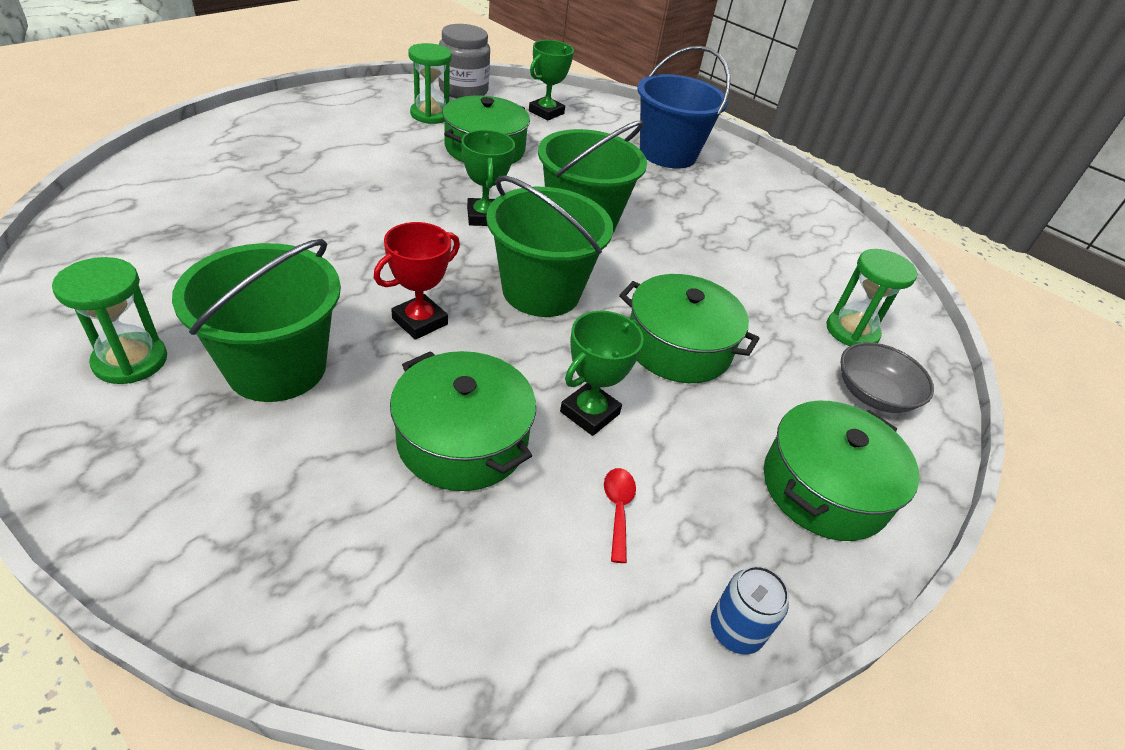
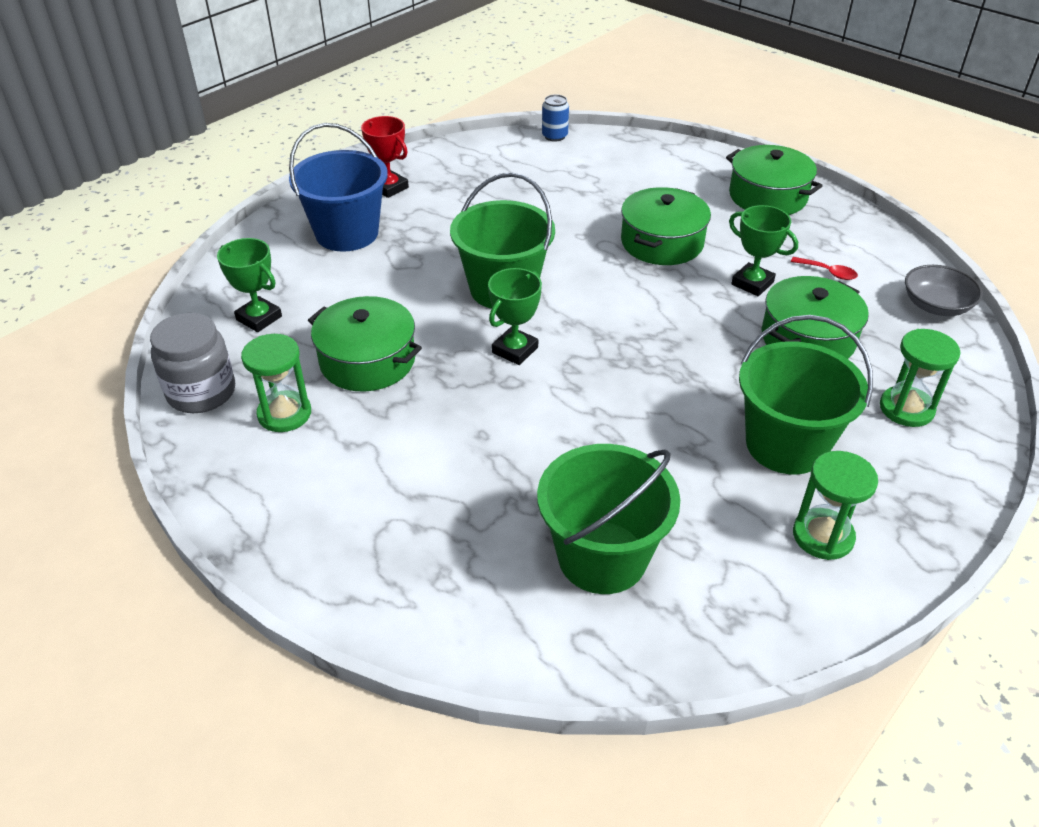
camera: 85 degrees left, 0 degrees up
red trophy [374,222,460,340] -> red trophy moved to [361,116,409,198]
green trophy [461,130,515,226] -> green trophy turned 45 degrees counterclockwise [488,268,542,365]
green bucket [486,175,613,317] -> green bucket moved to [537,444,680,594]
red spoon [604,468,636,563] -> red spoon turned 150 degrees counterclockwise [791,257,858,280]
blue can [710,566,789,654] -> blue can moved to [542,94,569,142]
green hourglass [826,249,917,346] -> green hourglass moved to [880,329,960,427]
grey bowl [841,342,934,413] -> grey bowl moved to [905,265,983,316]

